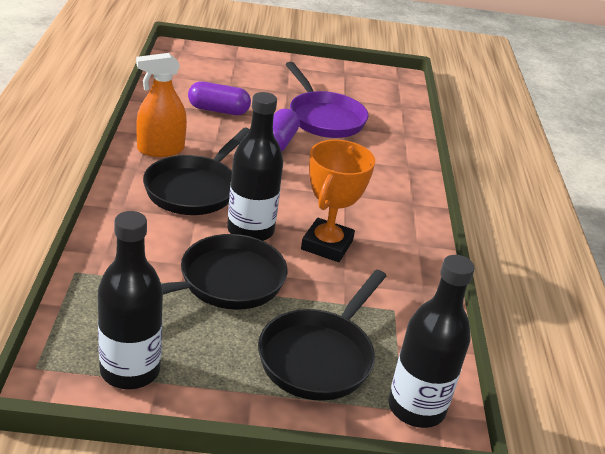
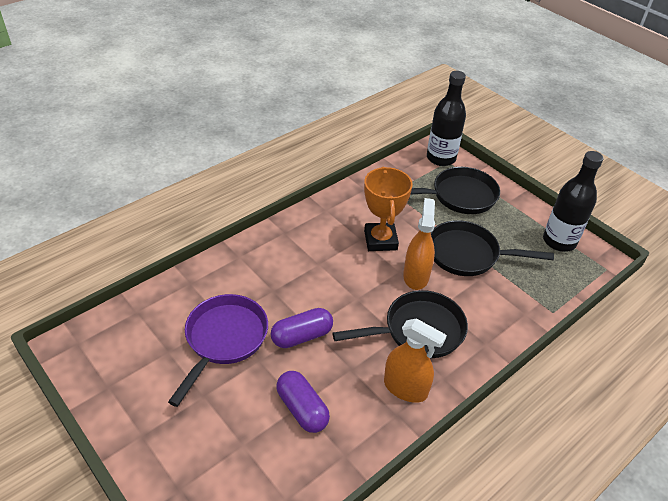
camera: 130 degrees left, 10 degrees up
black bottle [227,92,283,241] -> orange spray bottle [403,198,435,290]
orange trophy [301,140,375,262] -> orange trophy turned 75 degrees counterclockwise [364,166,413,251]

